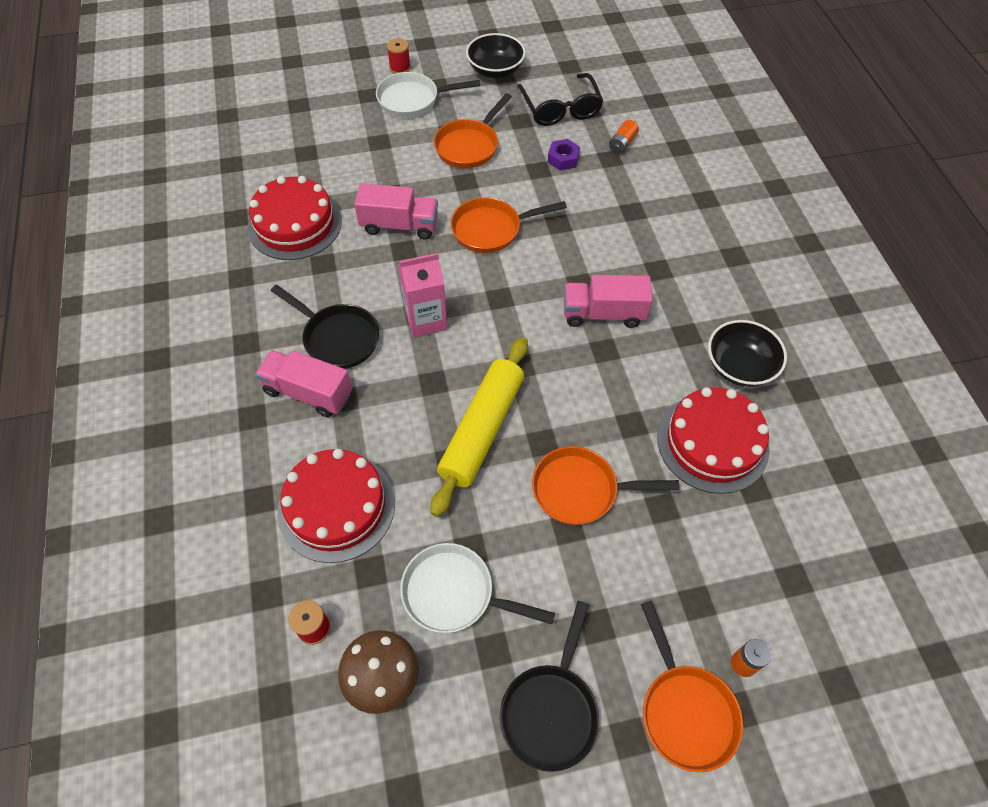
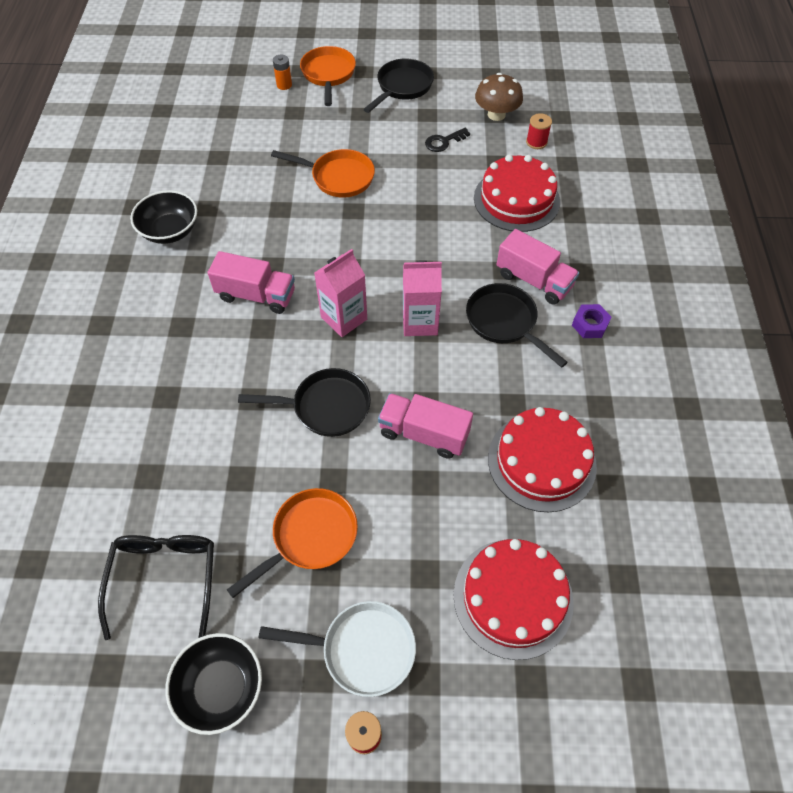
camera: 165 degrees left, 0 degrees up
white pan [400,543,555,633] -> black key [425,128,470,152]
yellow rolling pin [430,337,528,517] -> none
orange pan [451,197,567,253] -> black pan [238,368,371,437]
purple nut [548,139,580,171] -> purple nut moved to [572,304,611,338]
orange battery [609,120,639,154] -> none
red cake [657,387,770,494] -> red cake moved to [453,539,574,660]
none -> pink carton [314,249,367,337]

